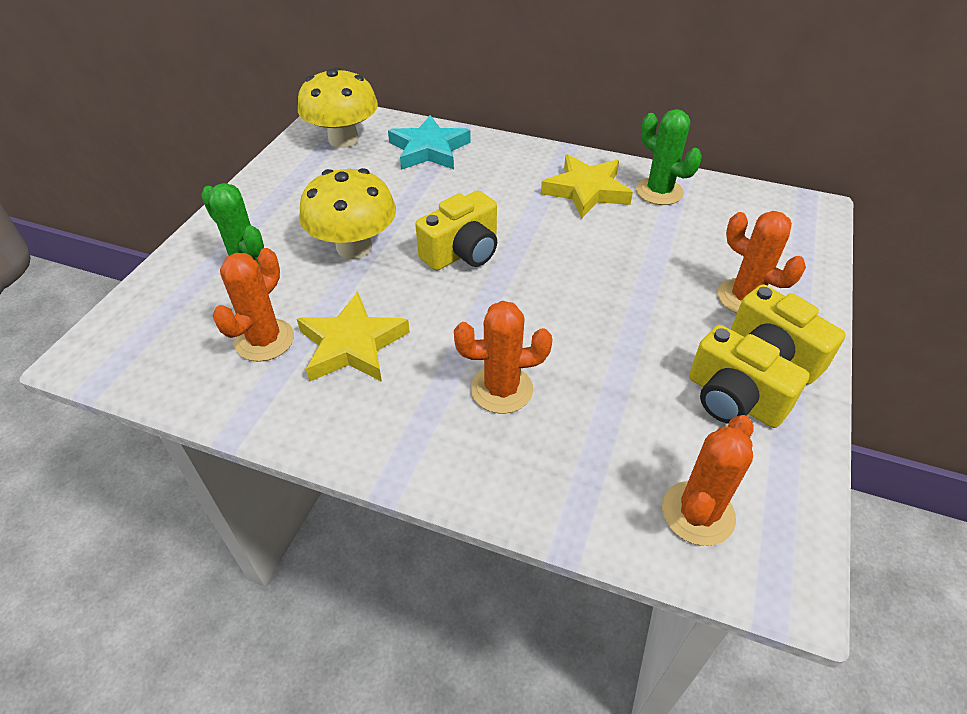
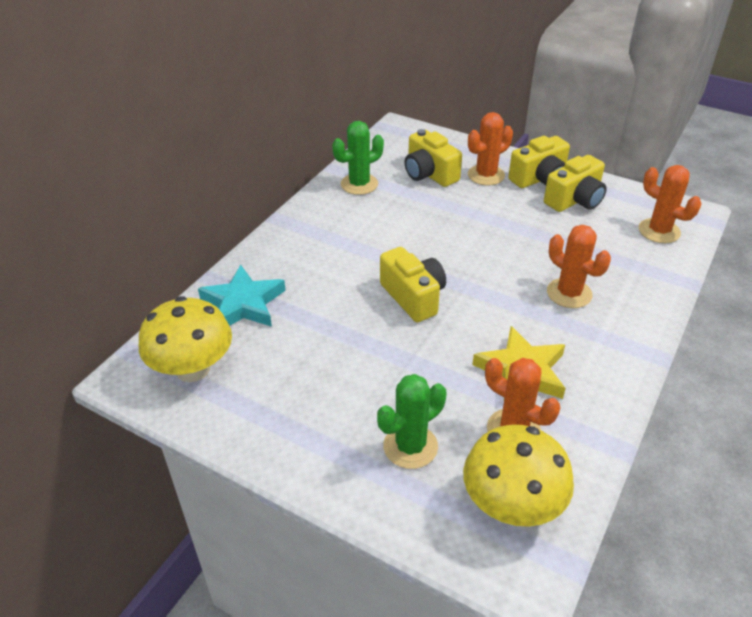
camera: 80 degrees left, 5 degrees down
yellow mushroom [299,168,396,259] -> yellow mushroom moved to [463,425,574,527]
orange cactus [454,301,553,414] -> orange cactus turned 45 degrees counterclockwise [547,225,611,308]
yellow star [541,154,633,219] -> none
none -> yellow camera [404,129,462,187]

